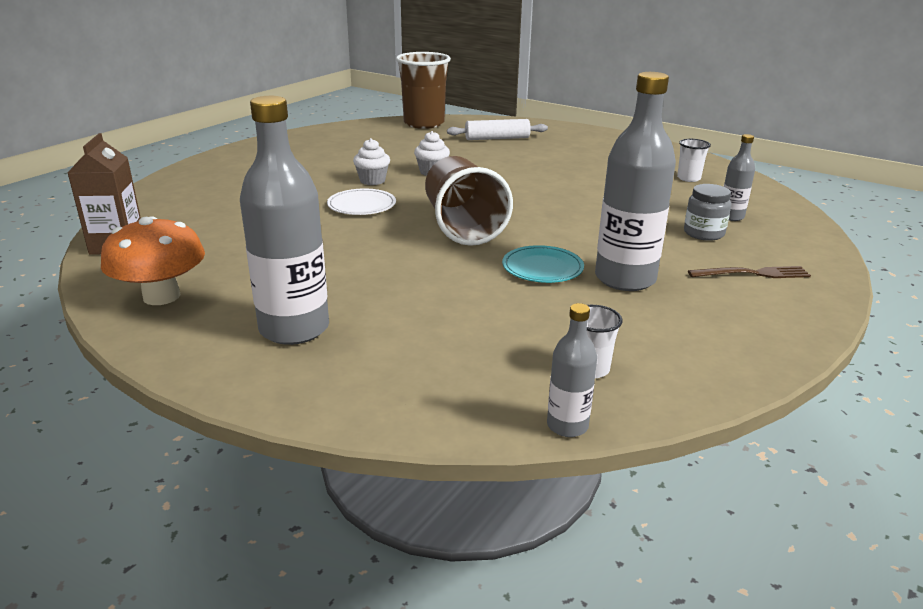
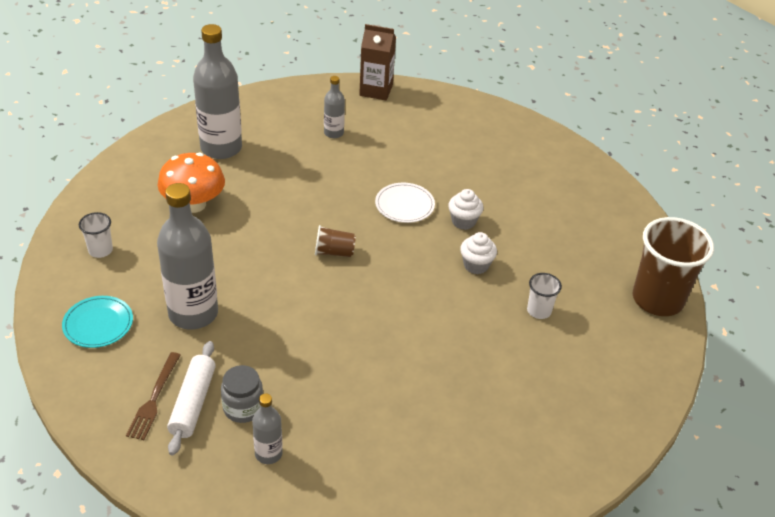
camera: 105 degrees right, 15 degrees up
orange mushroom [101,217,205,305] -> orange mushroom moved to [157,153,225,213]
brown cup [425,156,513,246] -> brown cup [315,225,356,257], size x0.47
white rolling pin [447,119,548,140] -> white rolling pin moved to [167,341,216,455]
turquoise plate [502,245,584,283] -> turquoise plate moved to [62,296,133,348]
grey bottle [547,303,597,437] -> grey bottle moved to [324,76,345,138]
white cup [677,139,711,182] -> white cup moved to [527,273,562,319]

